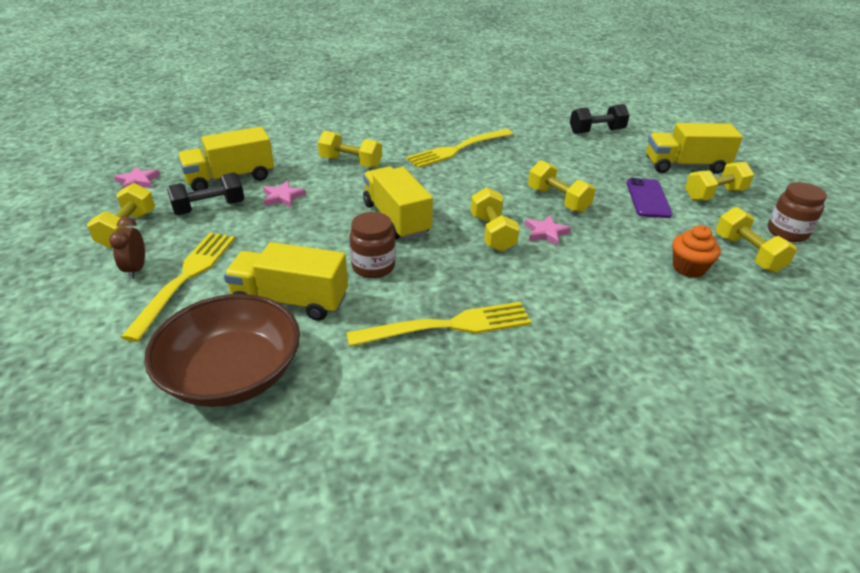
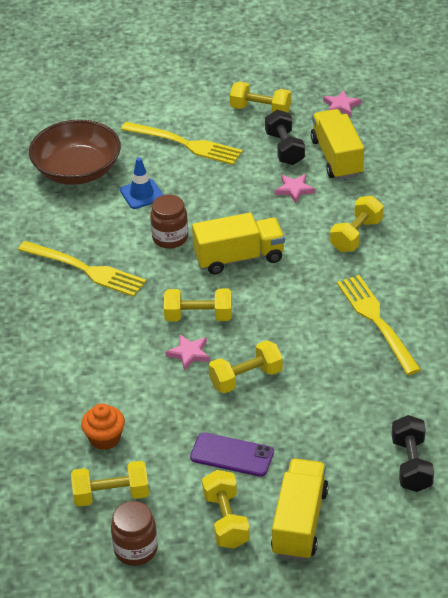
camera: 105 degrees right, 5 degrees up
brown clock [109,217,145,279] -> none
yellow truck [224,242,348,321] -> blue traffic cone [120,157,163,209]
yellow fork [346,302,532,347] -> yellow fork turned 60 degrees counterclockwise [18,241,146,297]

